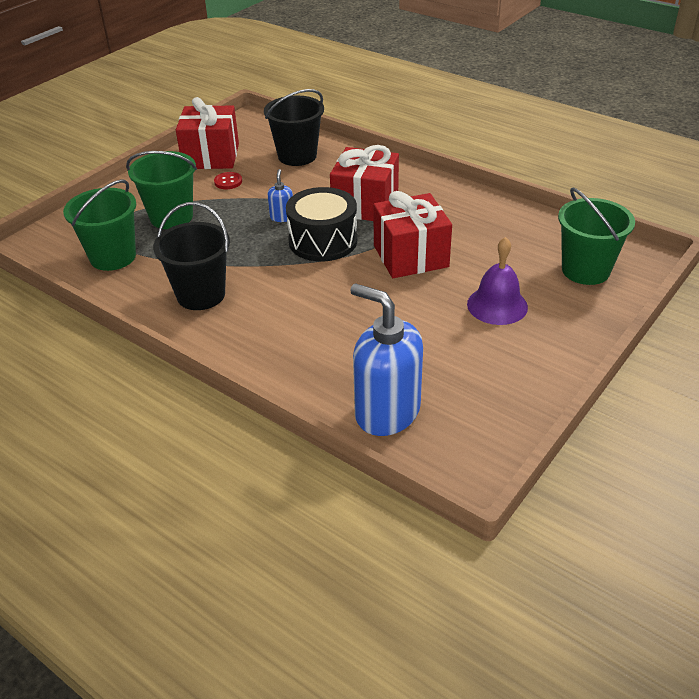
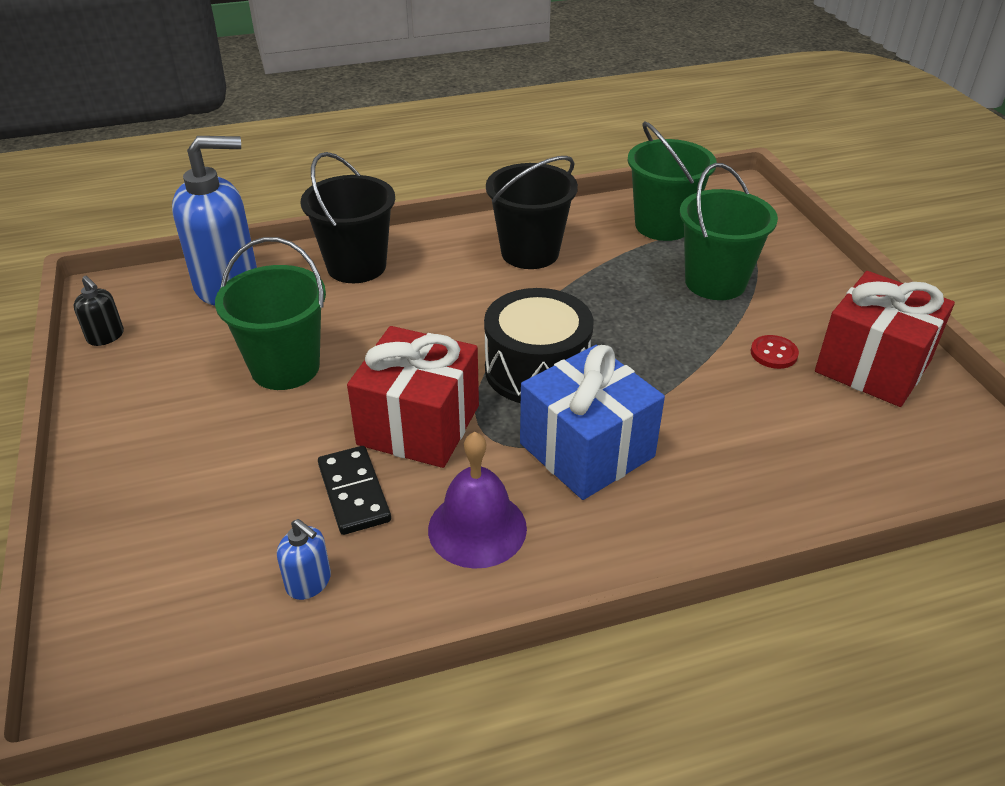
camera: 125 degrees right, 0 degrees up
black bucket [264,89,324,166] -> black bucket moved to [301,152,395,283]
blue soap dispenser [267,169,293,222] -> blue soap dispenser moved to [277,519,331,600]
red gift [330,145,399,221] -> blue gift [520,345,665,500]
purple bell [467,237,528,325] -> purple bell moved to [428,432,527,569]
green bucket [558,188,635,285] -> green bucket moved to [215,237,326,390]
none -> black soap dispenser [74,276,124,346]
none -> black domino [318,446,391,535]

